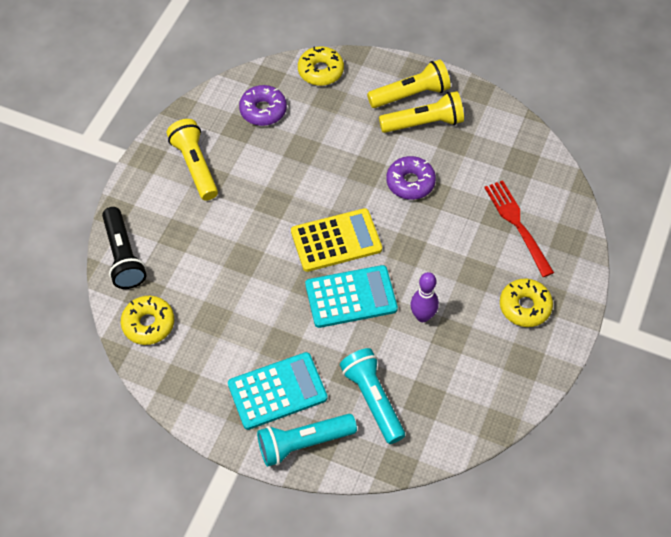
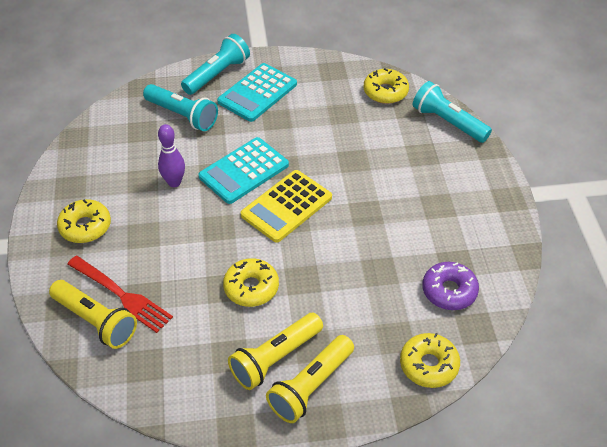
camera: 150 degrees right, 10 degrees down
black flashlight [102,207,147,289] -> turquoise flashlight [413,81,492,143]
yellow flashlight [167,119,218,201] -> yellow flashlight moved to [49,280,137,349]
purple donut [386,156,436,200] -> yellow donut [223,258,279,307]

